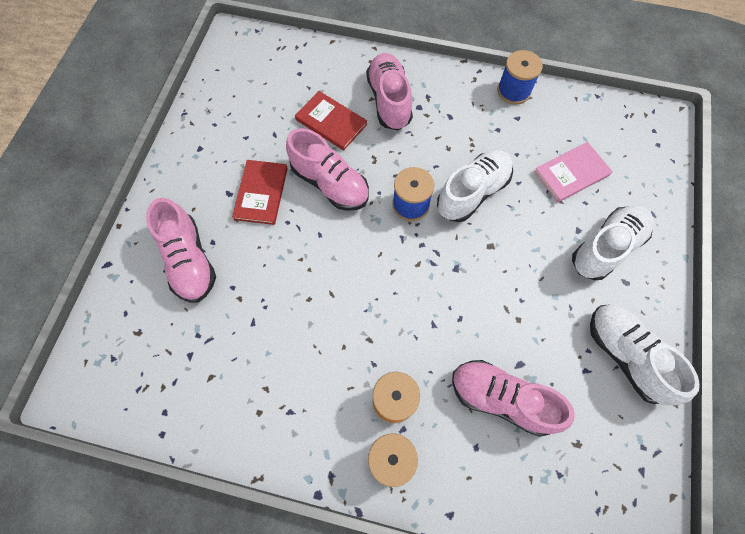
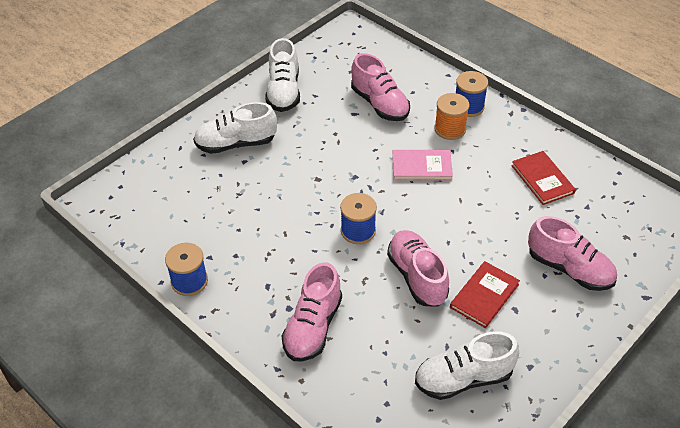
camera: 150 degrees left, 20 degrees down
pink shoe [146,198,216,303] -> pink shoe turned 120 degrees clockwise [528,216,617,291]
red book [295,91,367,151] -> red book moved to [511,151,576,205]
white shoe [437,150,513,222] -> white shoe moved to [415,331,519,400]
pink book [534,142,613,203] -> pink book moved to [392,150,453,181]

